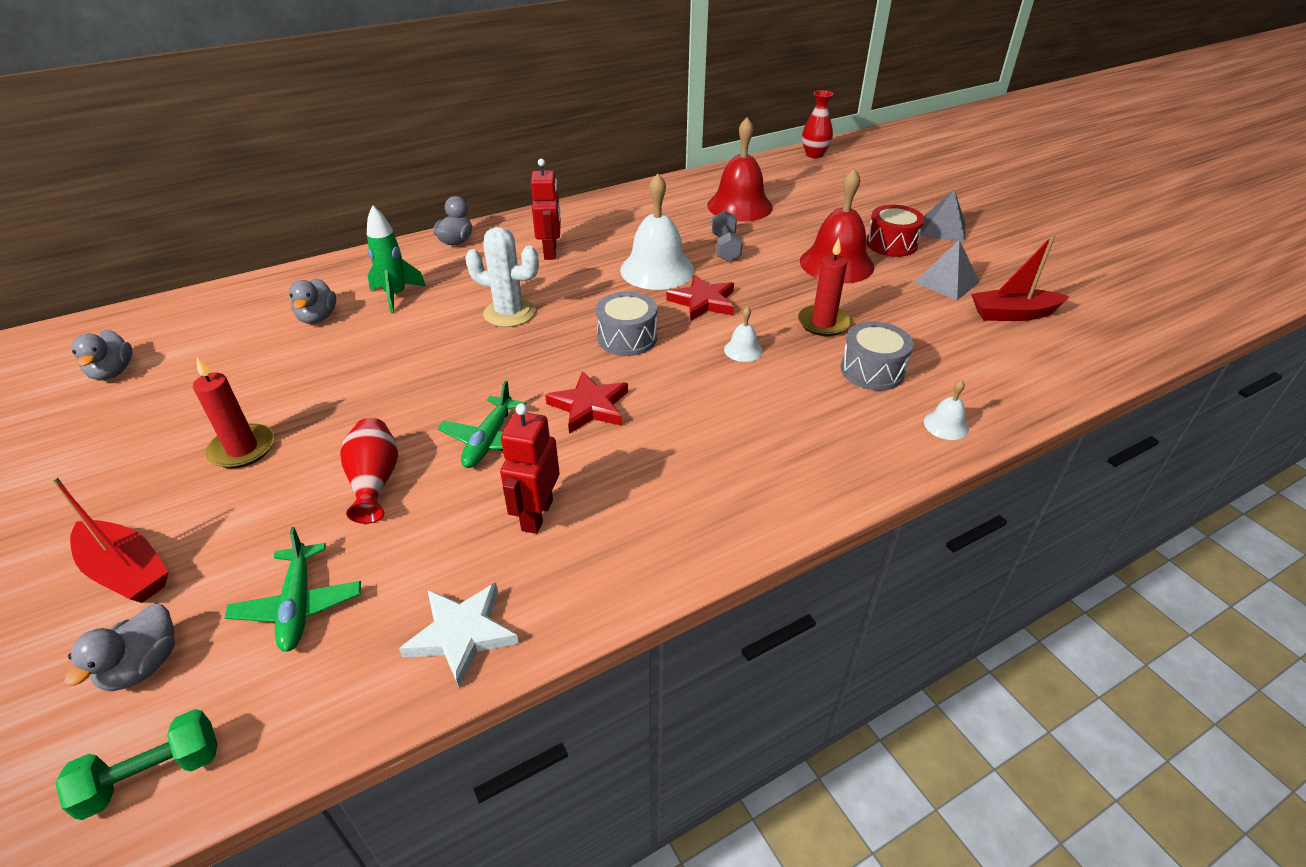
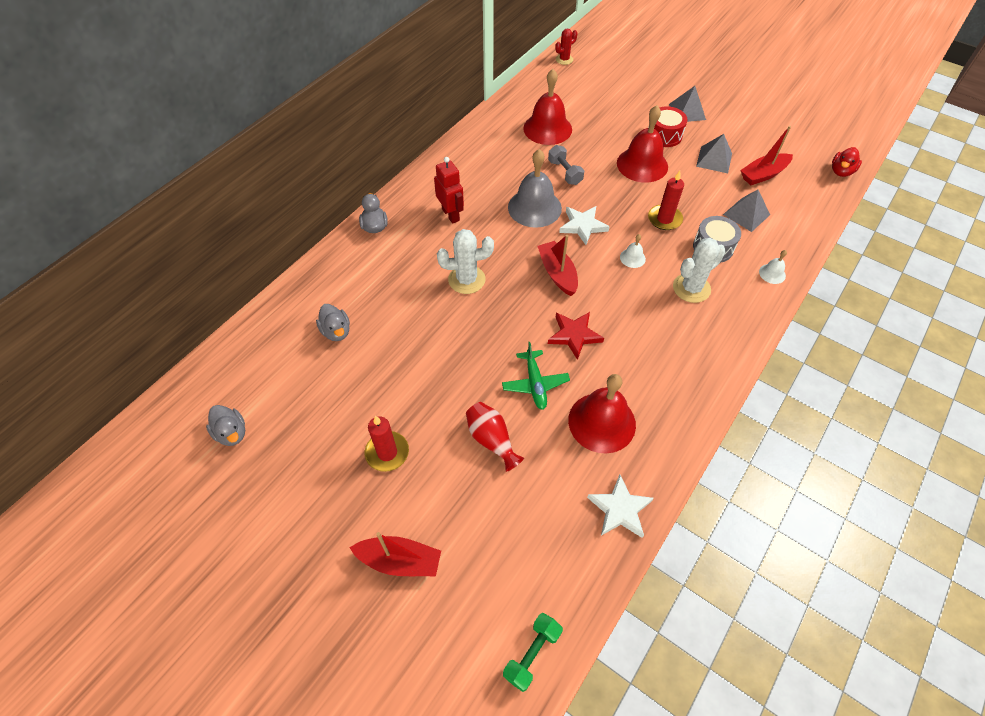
camera: 25 degrees left, 15 degrees up
grey duck [64,604,175,691] -> none
green plane [225,527,361,652] -> none
green rocket [367,206,426,314] -> none
red robot [500,403,560,534] -> red bell [568,374,636,453]
grey drum [596,292,657,356] -> red boat [538,235,578,296]
white bell [620,174,694,290] -> grey bell [508,149,562,228]
red star [666,274,734,321] -> white star [559,206,610,245]
red vase [802,90,833,158] -> red cactus [555,29,578,65]
none -> white cactus [673,238,726,303]
none -> grey pyramid [723,190,770,232]
none -> red duck [832,147,862,177]

